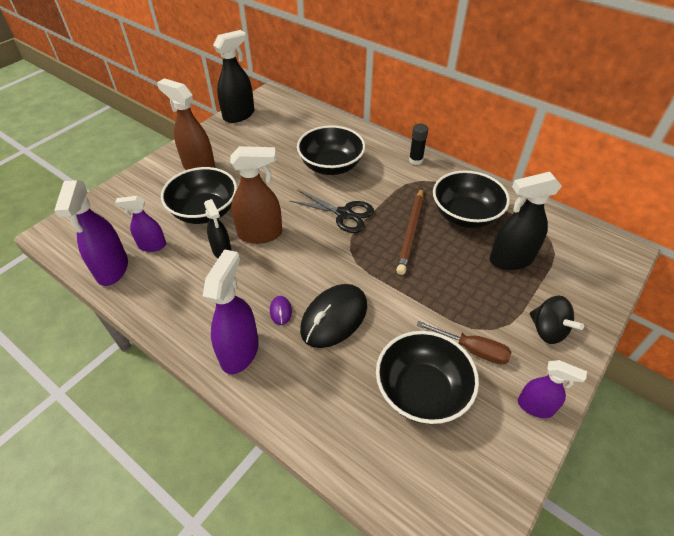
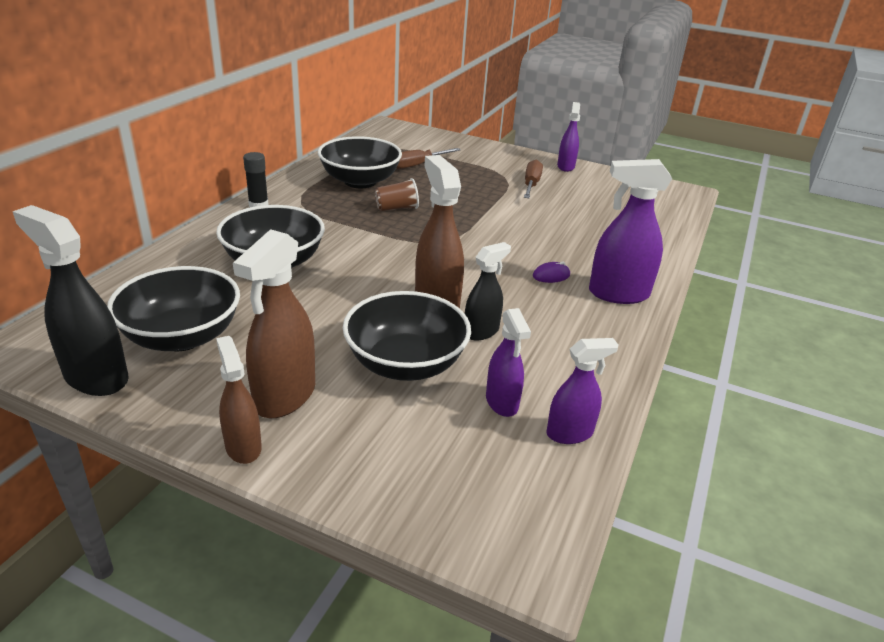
camera: 105 degrees left, 15 degrees down
purple spray bottle [54,180,128,286] -> purple spray bottle [546,338,619,444], size x0.62
black scissors [290,190,374,233] -> none
black mouse [300,284,367,348] -> none
black bowl [376,331,479,424] -> black bowl moved to [107,266,240,351]
brown pencil [396,188,423,275] -> brown cup [375,178,419,211]
black spray bottle [490,172,562,270] -> brown screwdriver [396,148,461,169]
black spinning top [530,296,584,344] -> none
none -> brown spray bottle [216,336,262,464]

